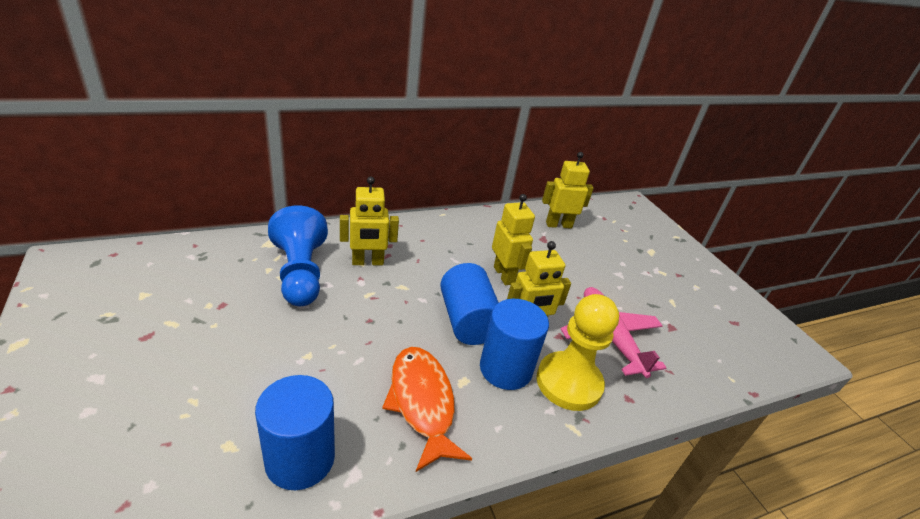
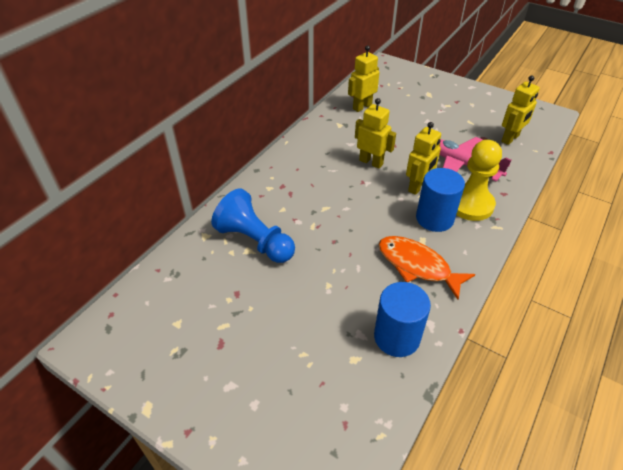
camera: 30 degrees left, 10 degrees up
yellow robot [340,177,399,265] -> yellow robot moved to [501,75,540,145]
blue cylinder [440,263,499,345] -> none

